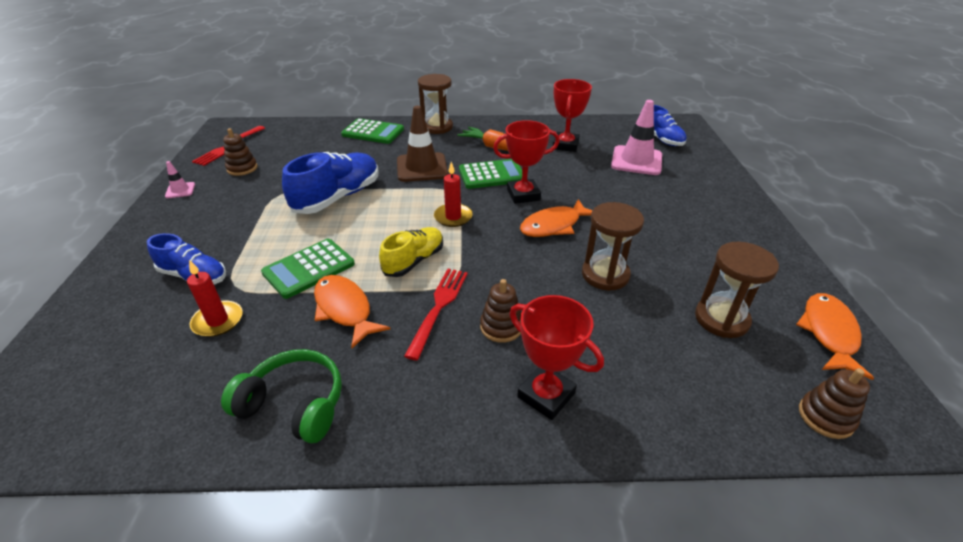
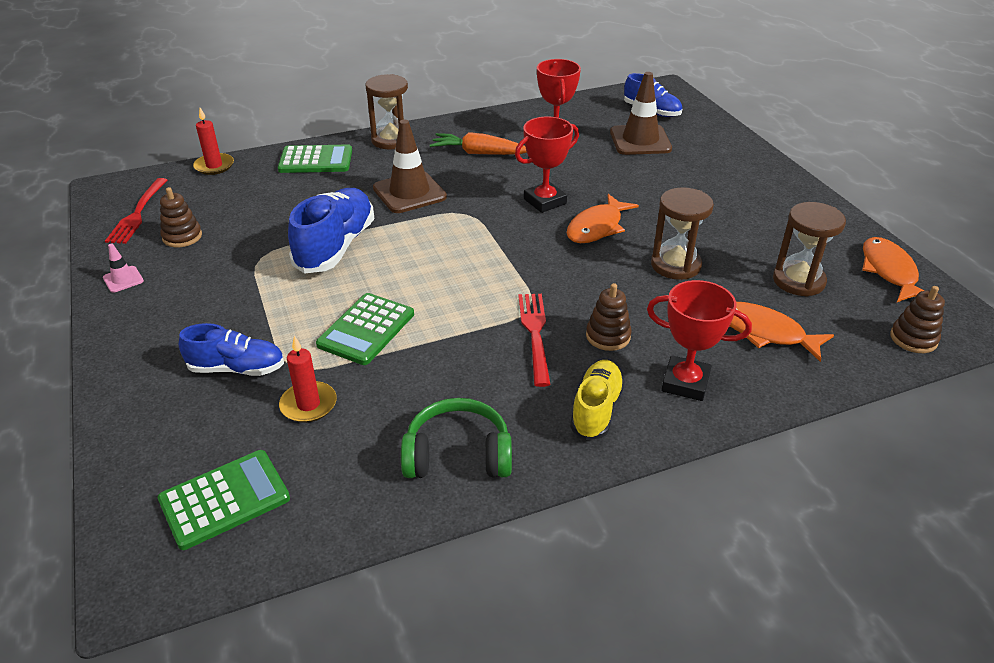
camera: 20 degrees left, 0 degrees up
orange fish [314,275,390,348] -> orange fish moved to [730,302,834,362]
yellow shoe [379,227,443,277] -> yellow shoe moved to [570,360,625,440]
red candle [434,162,473,227] -> red candle moved to [193,108,234,175]
green calculator [459,159,522,189] -> green calculator moved to [157,450,290,550]
pink traffic cone [611,100,662,175] -> brown traffic cone [610,72,672,155]

